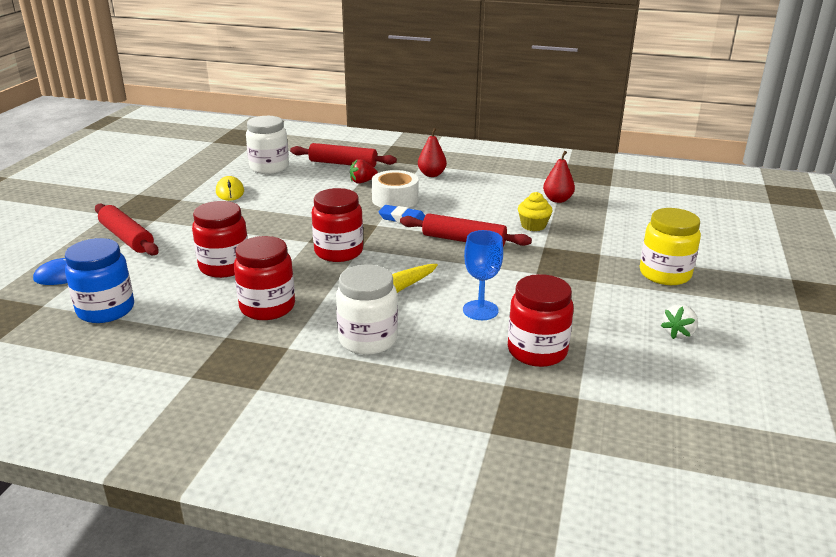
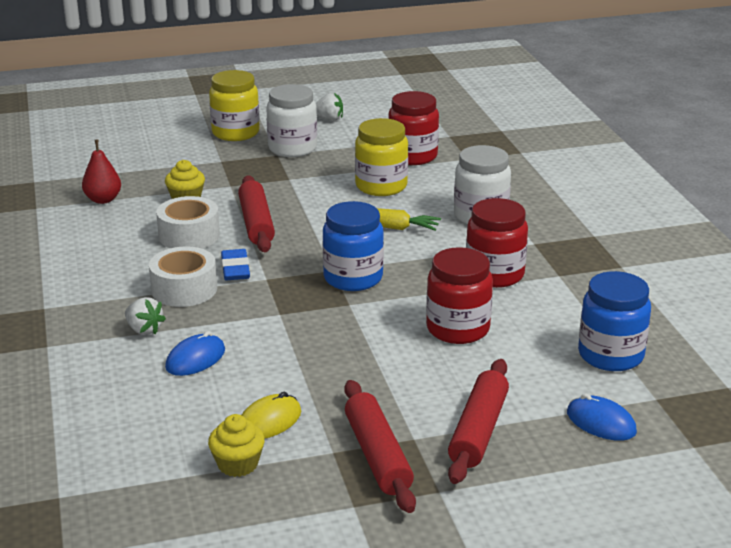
camera: 120 degrees left, 0 degrees up
white jar [246,116,289,174] -> white jar moved to [266,84,317,157]
red rolling pin [290,143,397,167] -> red rolling pin moved to [344,380,416,513]
red jar [312,188,363,262] -> blue jar [322,201,384,291]
red strawberry [350,159,378,184] -> white strawberry [125,297,166,335]
red pear [418,128,447,177] -> none
blue goblet [463,230,503,320] -> yellow jar [355,118,408,196]
none -> white tape [156,196,220,249]
none -> blue mouse [165,331,225,376]
none -> yellow cupcake [208,414,265,477]

